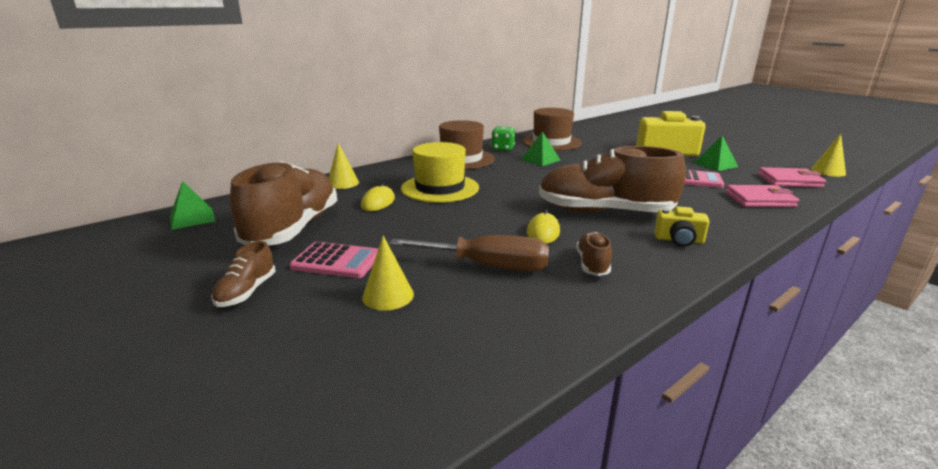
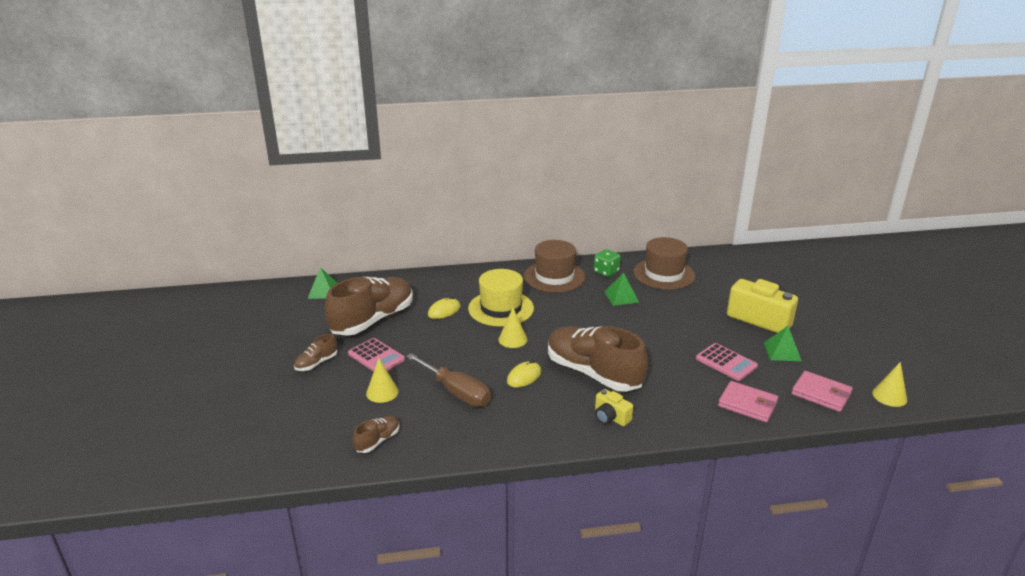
camera: 30 degrees right, 5 degrees up
yellow cone [329,143,359,189] -> yellow cone moved to [498,308,528,348]
brown shoe [576,232,612,276] -> brown shoe moved to [353,416,399,453]

